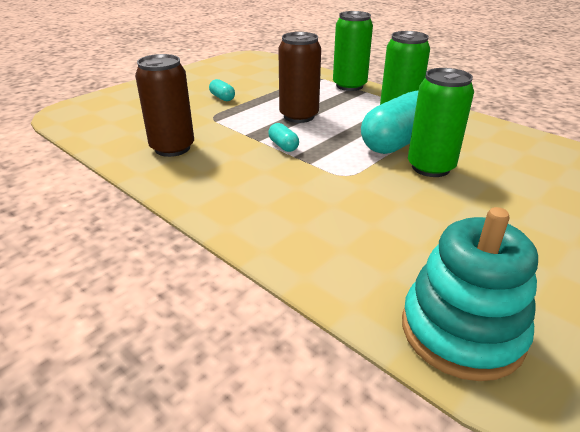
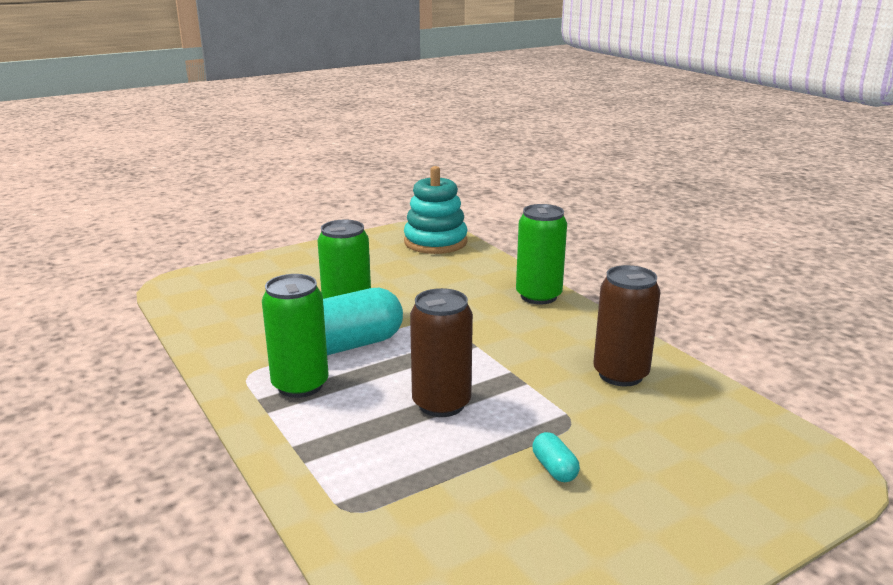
camera: 165 degrees left, 10 degrees down
turquoise capsule [268,123,299,152] -> none
green can [333,11,373,91] -> green can moved to [516,204,567,304]

